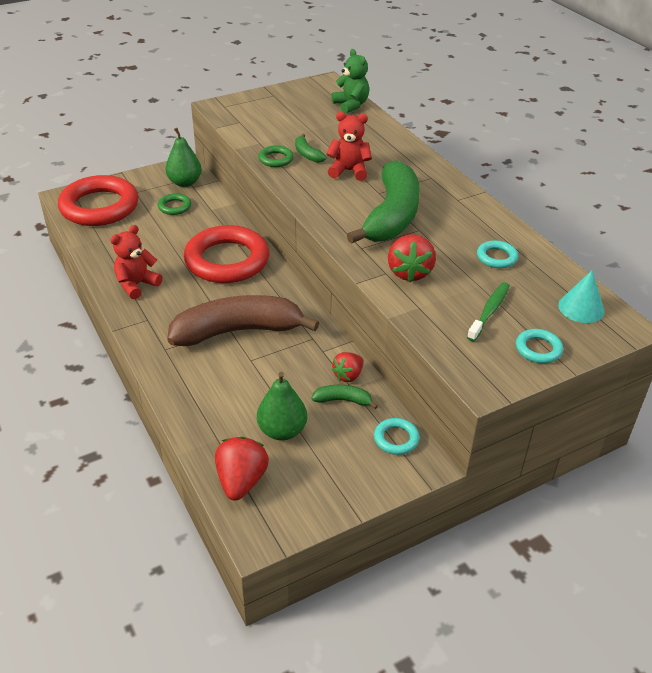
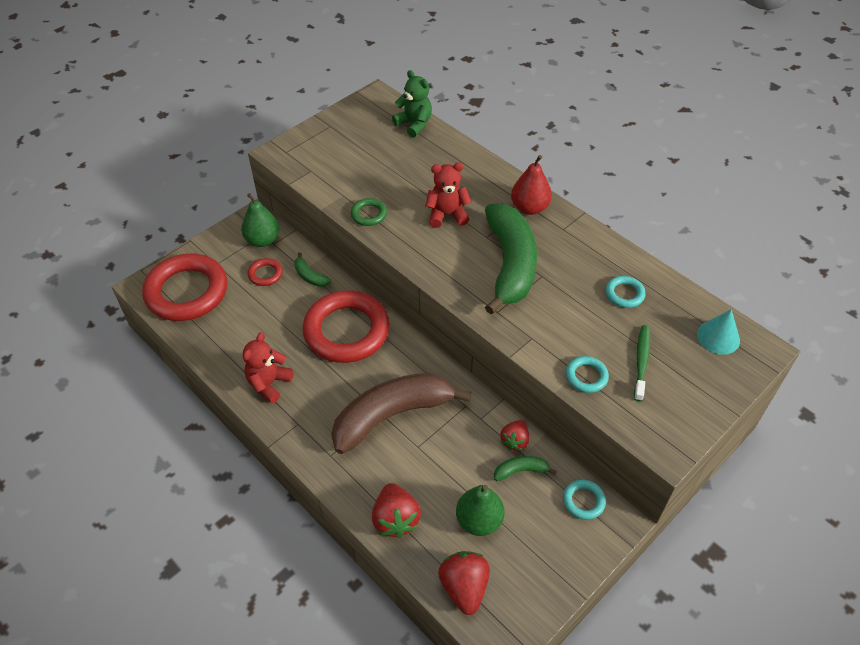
camera: 15 degrees left, 10 degrees up
green ring [158,193,191,215] -> red ring [248,258,283,286]
green banana [295,134,327,163] -> green banana moved to [294,252,331,287]
red strawberry [388,234,436,282] -> red strawberry moved to [372,483,421,538]
turquoise ring [516,329,563,363] -> turquoise ring moved to [566,356,609,393]
none -> red pear [511,155,552,215]

